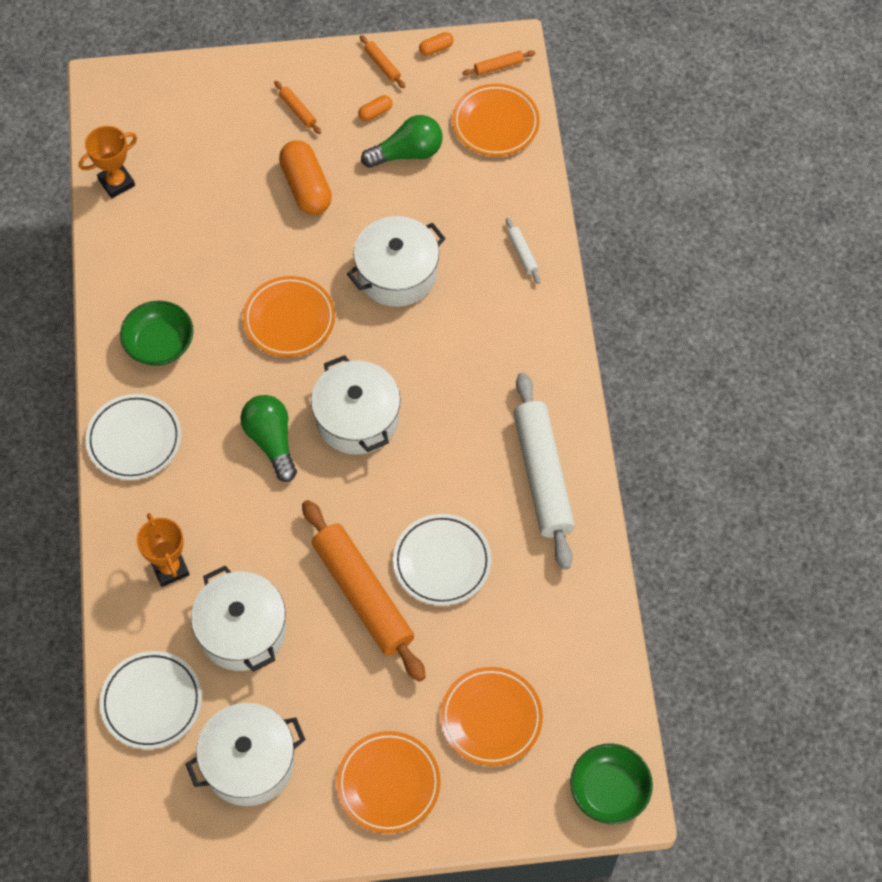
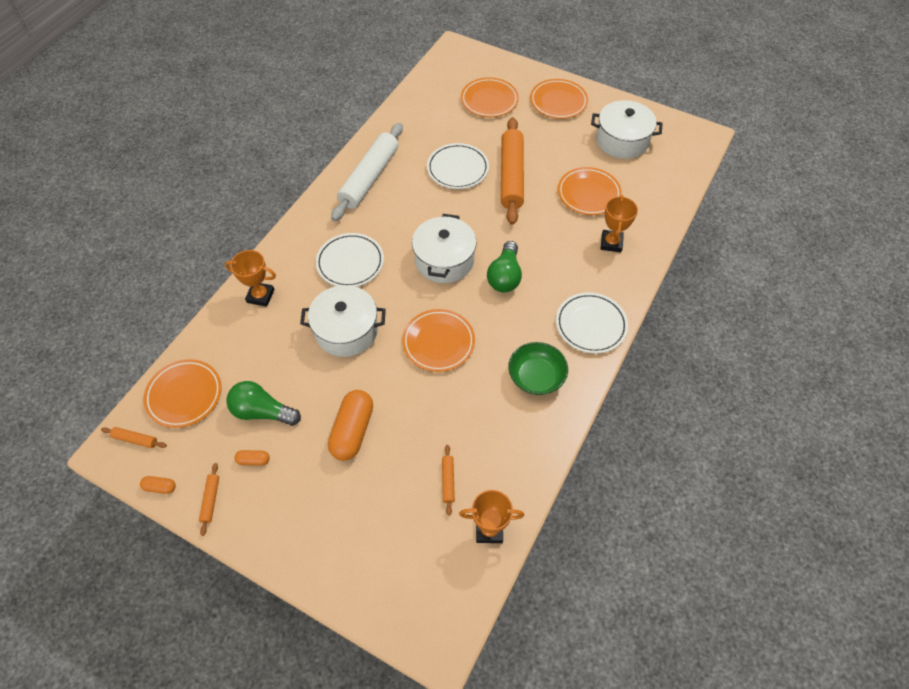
camera: 145 degrees left, 5 degrees down
white plate [100,651,202,749] -> white plate moved to [316,233,384,287]
white pot [191,566,286,672] -> orange plate [558,167,622,215]
orange rolling pin [274,81,321,134] -> orange rolling pin moved to [442,445,455,516]
white rolling pin [506,218,540,284] -> orange trophy [225,250,276,307]
green bowl [570,743,653,824] -> none

